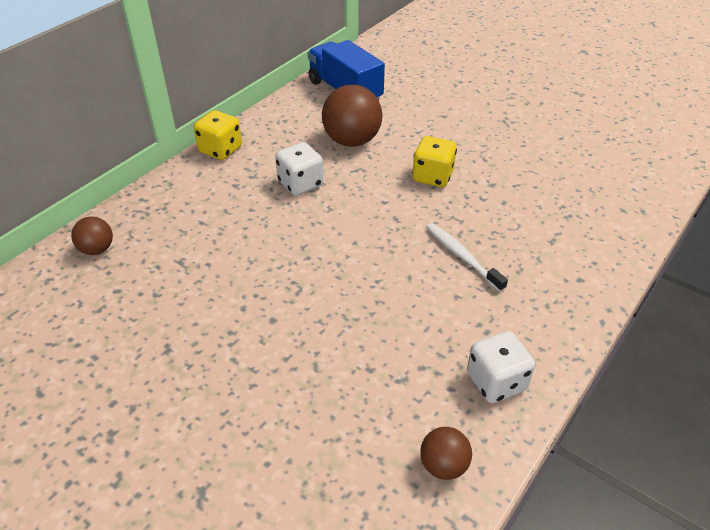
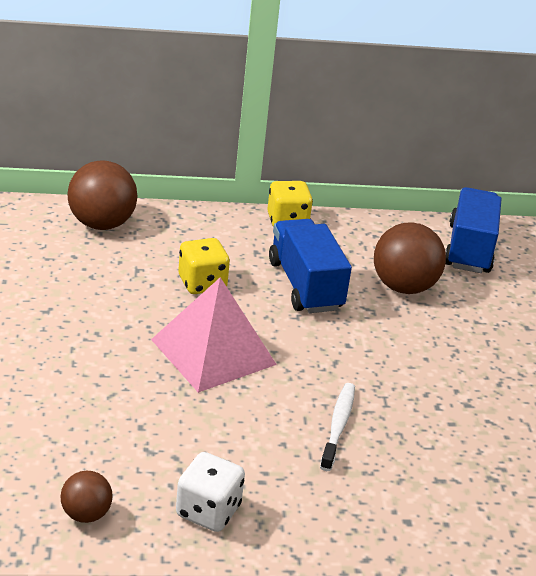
camera: 45 degrees right, 10 degrees down
brown ball [71,216,113,255] -> brown ball [67,161,138,230], size x1.85
white dice [275,142,324,196] -> blue truck [269,219,352,313]
yellow dice [412,136,457,187] -> yellow dice moved to [178,238,230,294]
none -> pink pyramid [151,277,277,393]

